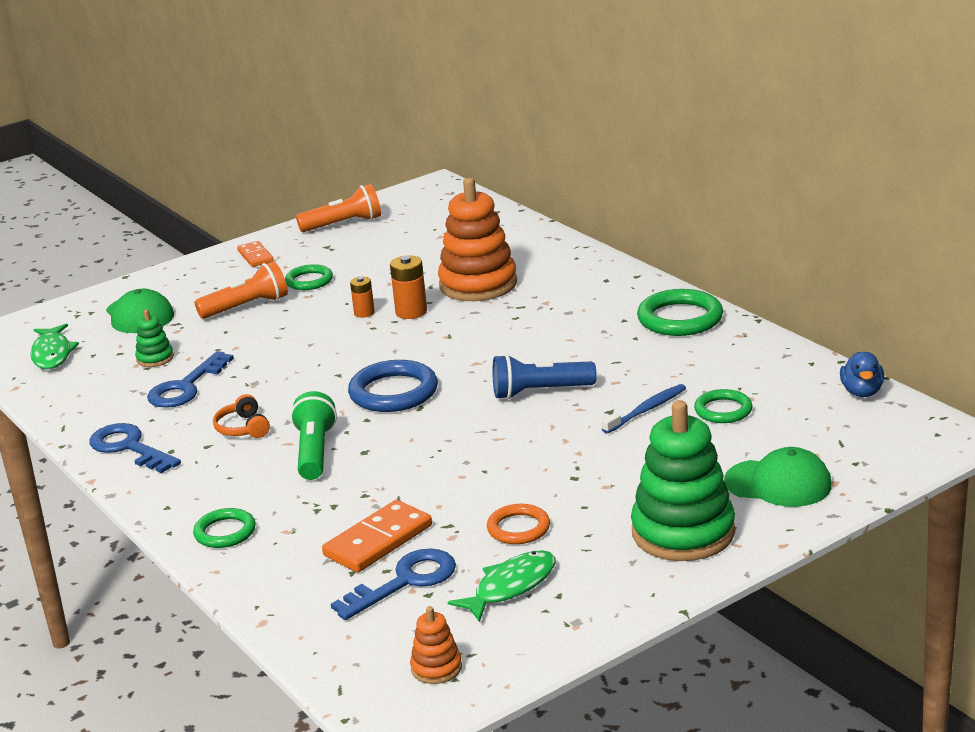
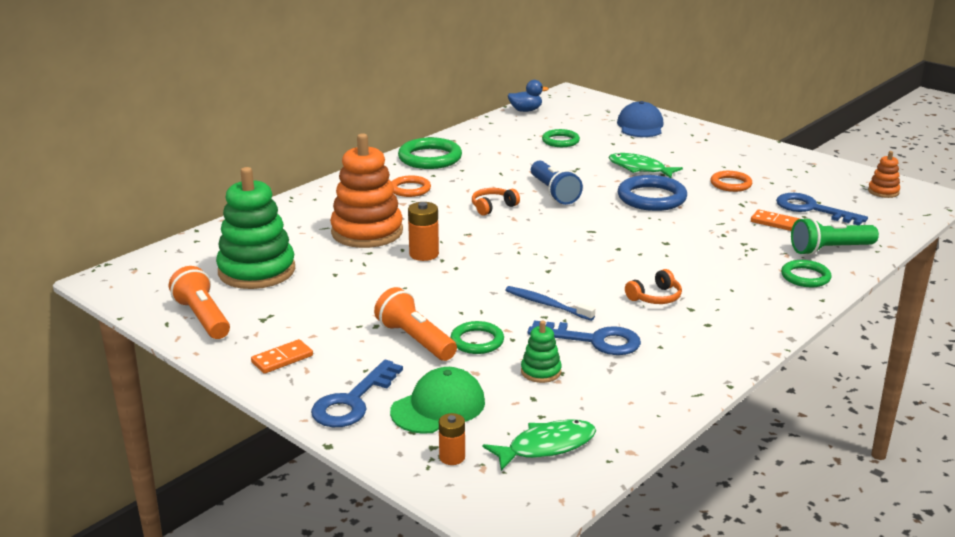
camera: 105 degrees left, 0 degrees up
blue key [89,423,181,473] -> blue key moved to [311,360,403,427]
green ring [285,264,333,290] -> green ring moved to [450,321,504,354]
green flashlight [290,391,337,480] -> green flashlight moved to [791,217,879,255]
orange domino [322,500,432,572] -> orange domino [751,209,800,231], size x0.61
blue ring [348,360,438,412] -> blue ring moved to [618,175,687,211]
orange battery [350,277,375,318] -> orange battery moved to [439,413,465,465]
green fish [448,550,556,622] -> green fish moved to [609,153,683,178]
blue toothbrush [602,384,686,434] -> blue toothbrush moved to [505,286,595,321]
green stacking toy [631,400,735,561] -> green stacking toy moved to [216,167,295,289]
green cap [724,447,832,507] -> blue cap [617,101,663,137]
none -> orange ring [392,175,431,197]
none -> orange headphones [472,188,520,216]

